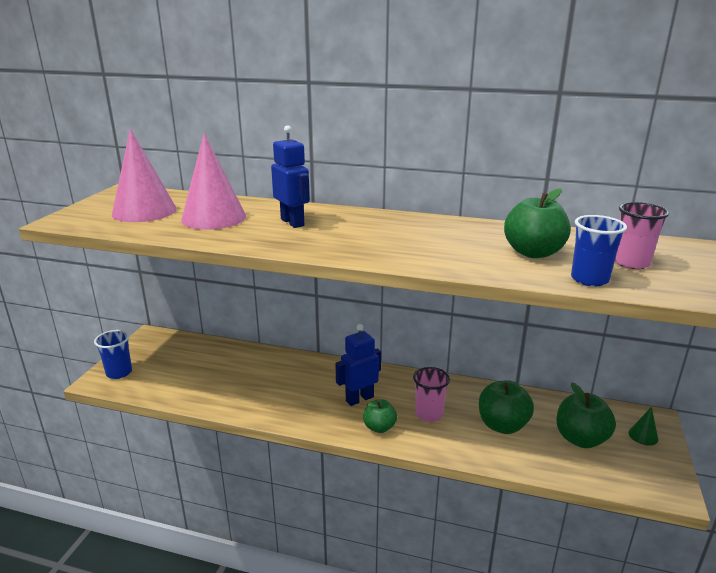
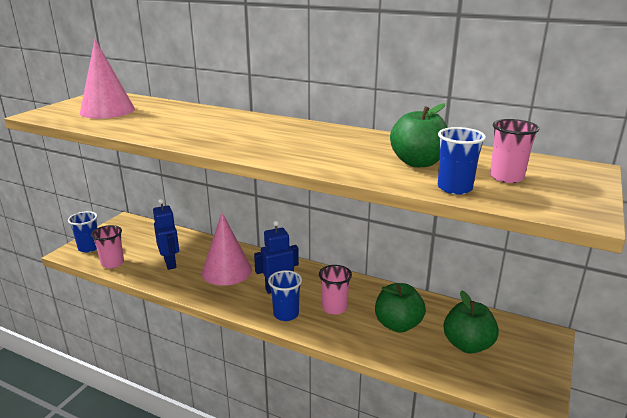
camera: 10 degrees right, 0 degrees up
pink cone [181,133,246,230] -> pink cone moved to [202,213,252,286]
blue robot [271,125,310,228] -> blue robot moved to [153,199,179,270]
green apple [363,399,397,433] -> blue cup [268,270,302,321]
green cone [629,407,658,446] -> none
none -> pink cup [91,225,124,269]

